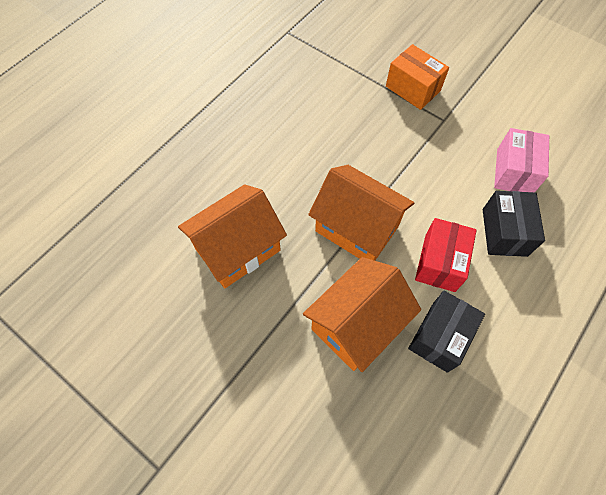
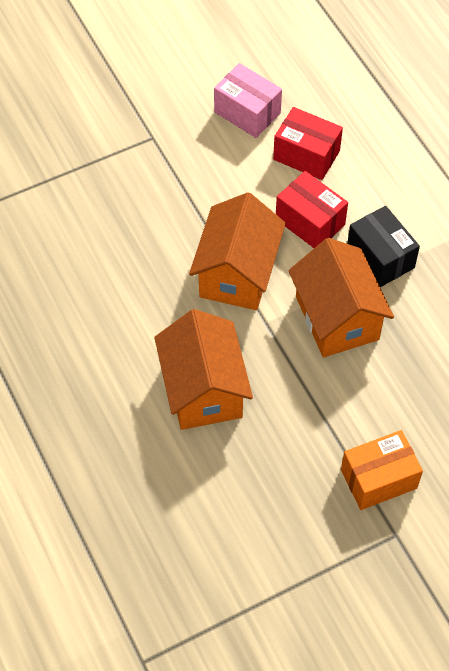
camera: 65 degrees left, 5 degrees down
orange house [308,165,414,261] -> orange house turned 45 degrees counterclockwise [189,192,286,310]
orange box [386,44,449,110] -> orange box moved to [341,430,423,510]
black box [483,191,545,257] -> red box [273,107,343,180]

